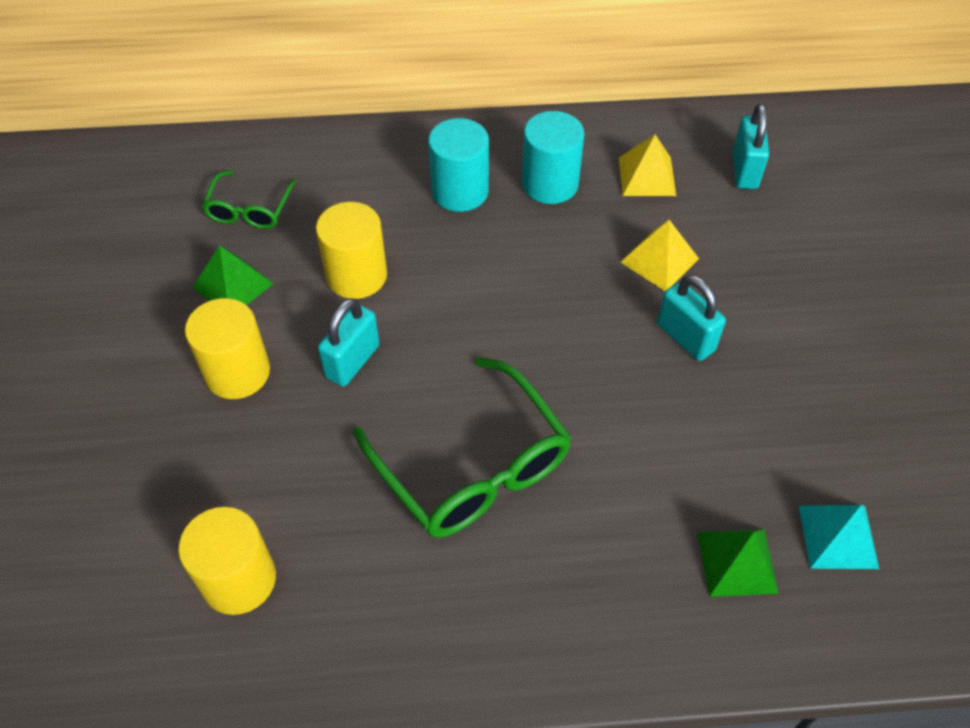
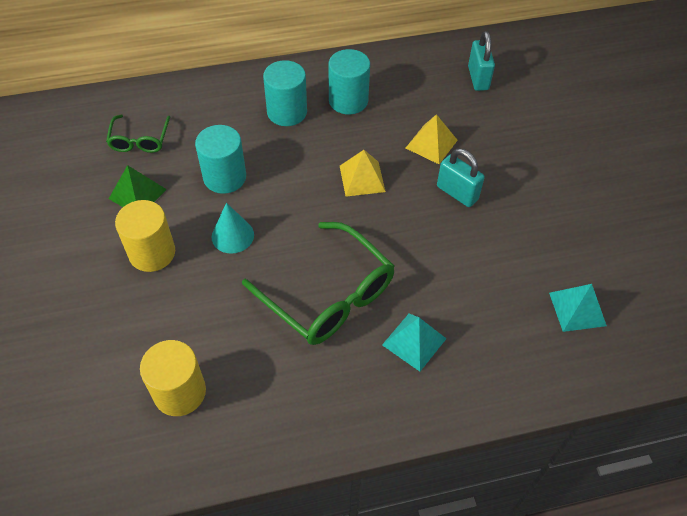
camera: 10 degrees left, 0 degrees up
yellow cylinder [316,202,387,299] -> turquoise cylinder [195,125,246,194]
turquoise padlock [318,298,380,387] -> turquoise cone [212,203,254,254]
yellow pyramid [619,134,676,196] -> yellow pyramid moved to [340,150,386,197]
green pyramid [698,529,779,597] -> none
none -> turquoise pyramid [382,314,446,372]

